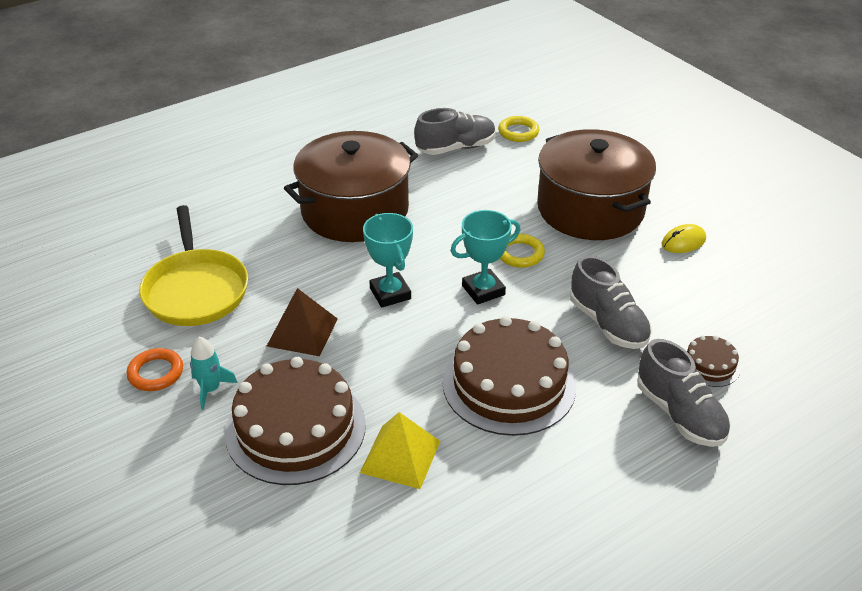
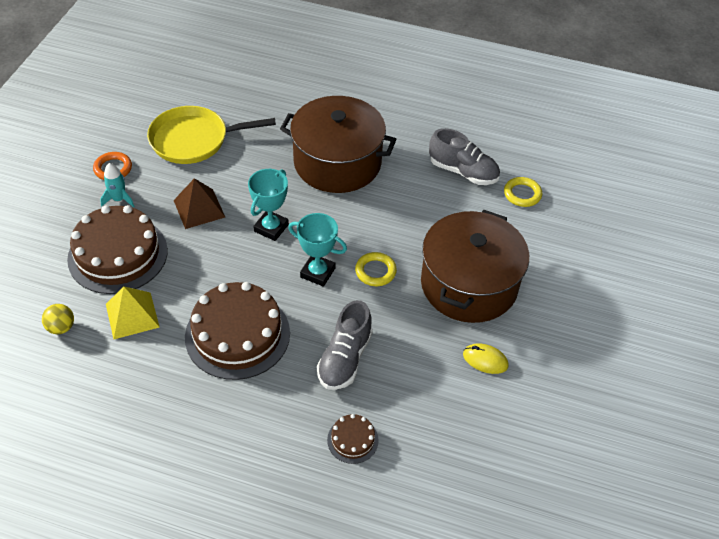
camera: 50 degrees right, 10 degrees up
yellow pan [139,205,248,326] -> yellow pan turned 45 degrees clockwise [147,106,276,164]
grey shoe [637,339,731,447] -> none
none -> yellow ball [42,304,74,334]

